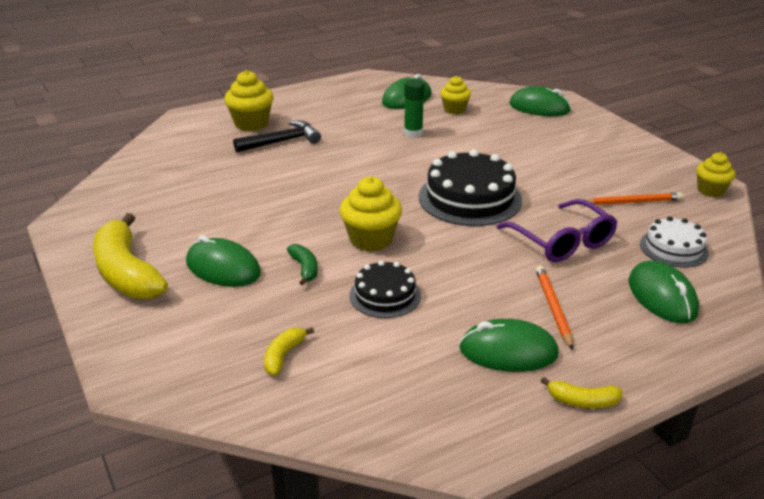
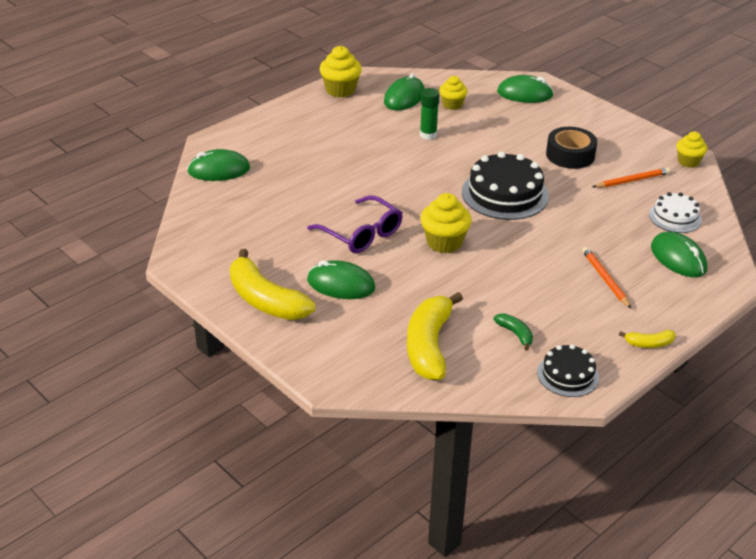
camera: 15 degrees left, 5 degrees up
yellow cupcake [224,70,274,131] -> yellow cupcake moved to [319,46,362,98]
black hammer [233,121,321,152] -> none
yellow banana [264,327,314,376] -> yellow banana [407,292,463,380], size x2.22
green banana [287,244,318,285] -> green banana moved to [493,313,533,351]
black cake [349,260,421,318] -> black cake moved to [537,344,599,397]
green mouse [459,319,559,372] -> green mouse moved to [187,149,250,181]
purple glasses [497,199,617,262] -> purple glasses moved to [307,195,403,253]
none -> black tape [546,127,597,169]

